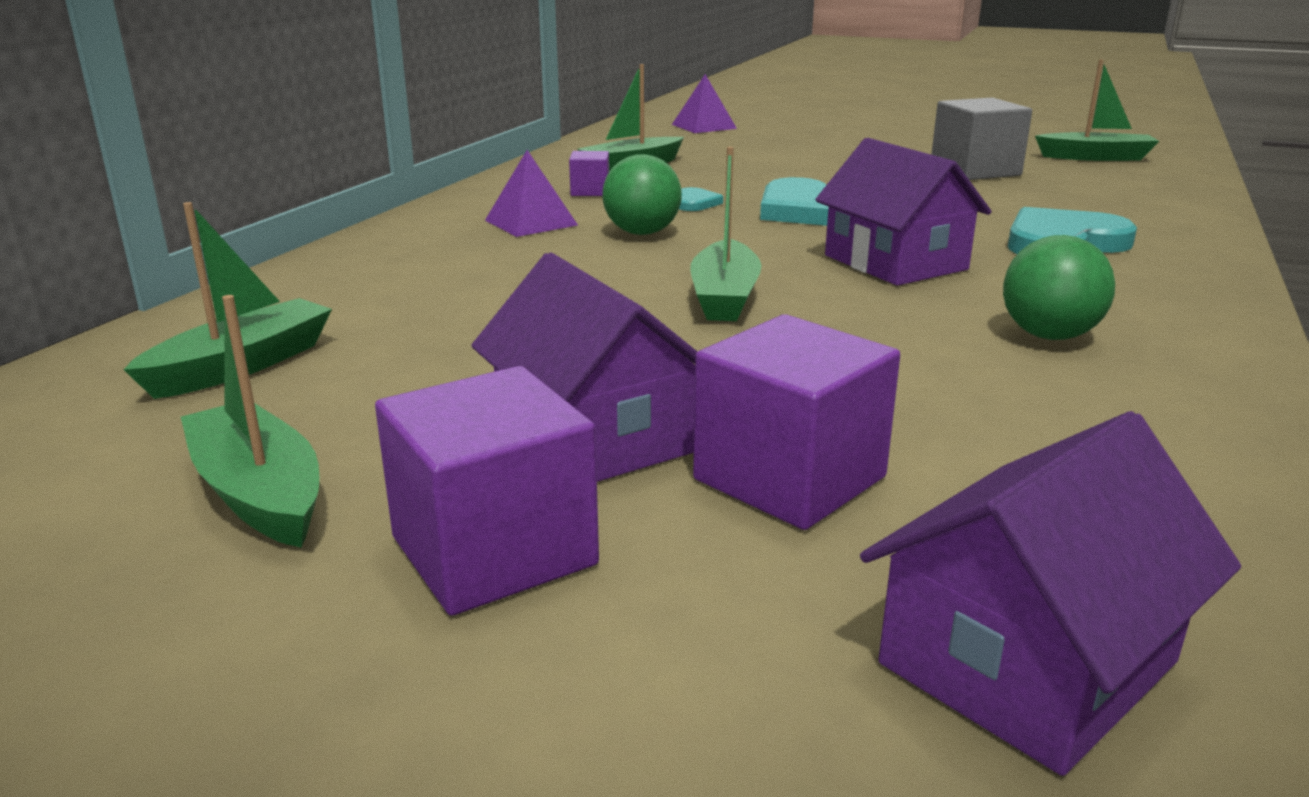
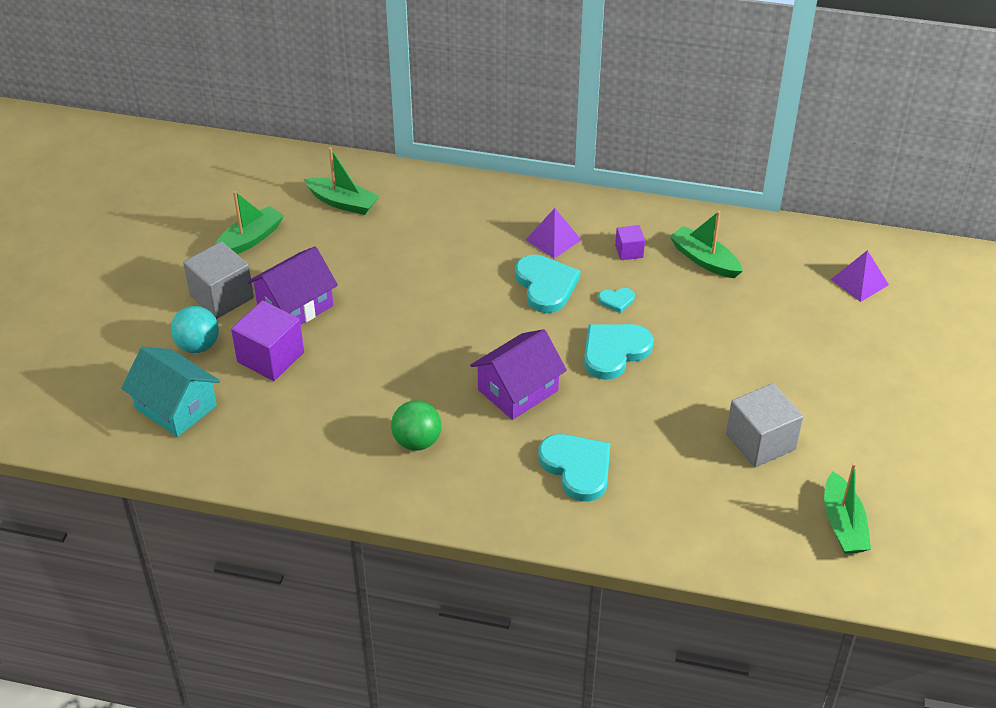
camera: 80 degrees right, 20 degrees up
purple cube [375,366,599,616] -> grey cube [183,241,254,319]
green ball [602,154,682,235] -> turquoise heart [515,255,580,313]
green boat [690,147,762,321] -> none
purple house [860,411,1241,776] -> turquoise house [121,346,220,437]
none -> turquoise ball [171,306,219,353]

